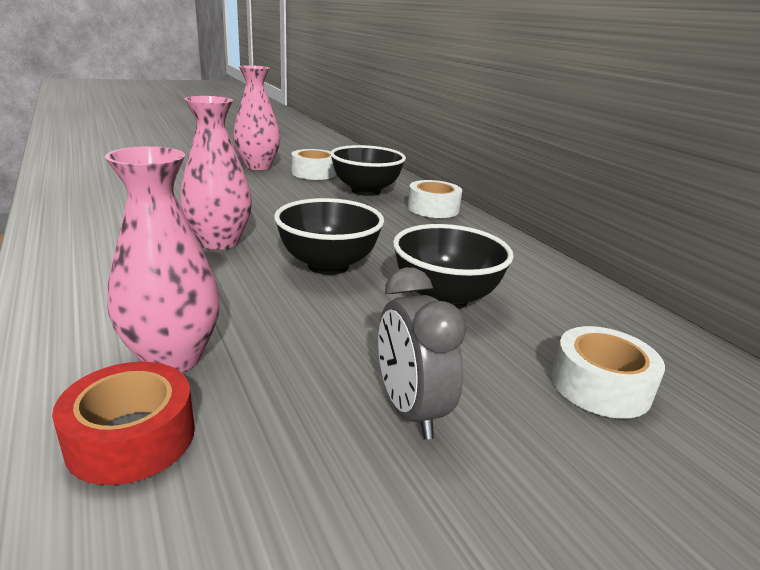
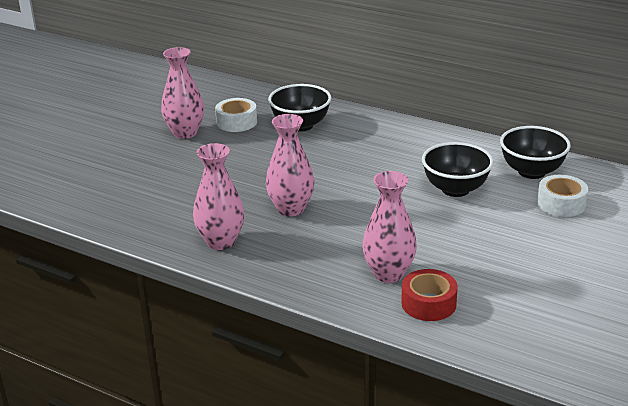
camera: 30 degrees left, 5 degrees up
black bowl [274,198,384,275] -> black bowl moved to [500,126,571,179]
grey clock [378,267,467,439] -> none
white tape [408,180,462,218] -> none
none -> pink vase [193,143,244,250]

